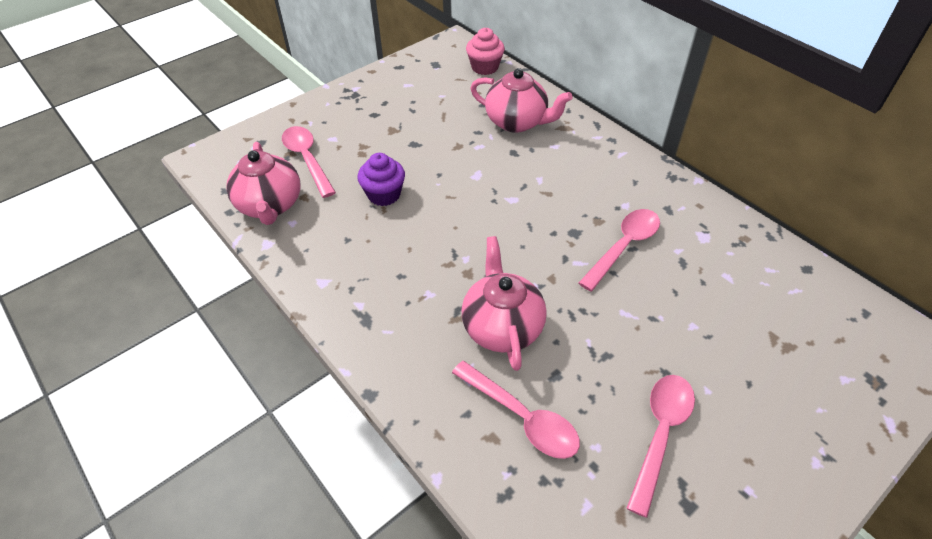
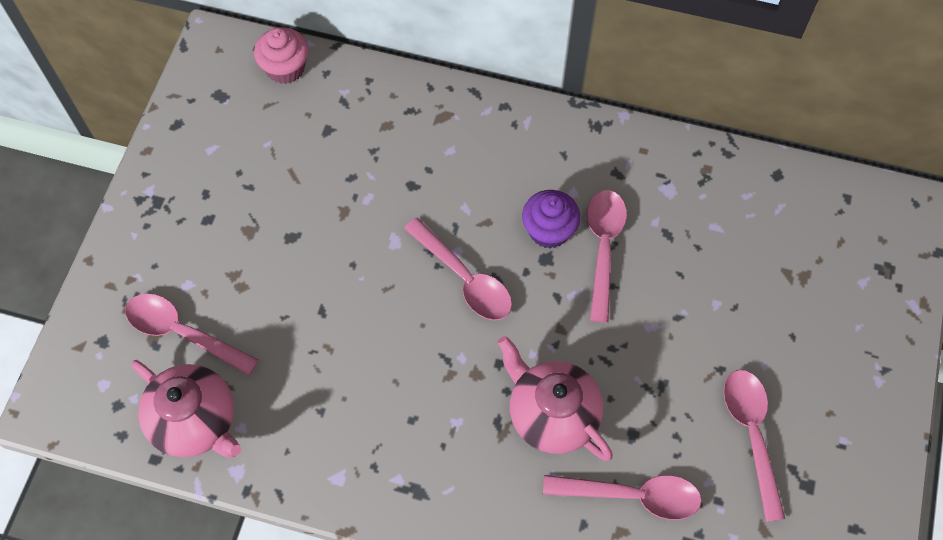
camera: 35 degrees left, 15 degrees up
purple cupcake [358,153,405,206] -> purple cupcake moved to [522,190,580,248]
pink teapot [470,68,573,133] -> none
none -> pink spoon [404,218,512,320]

